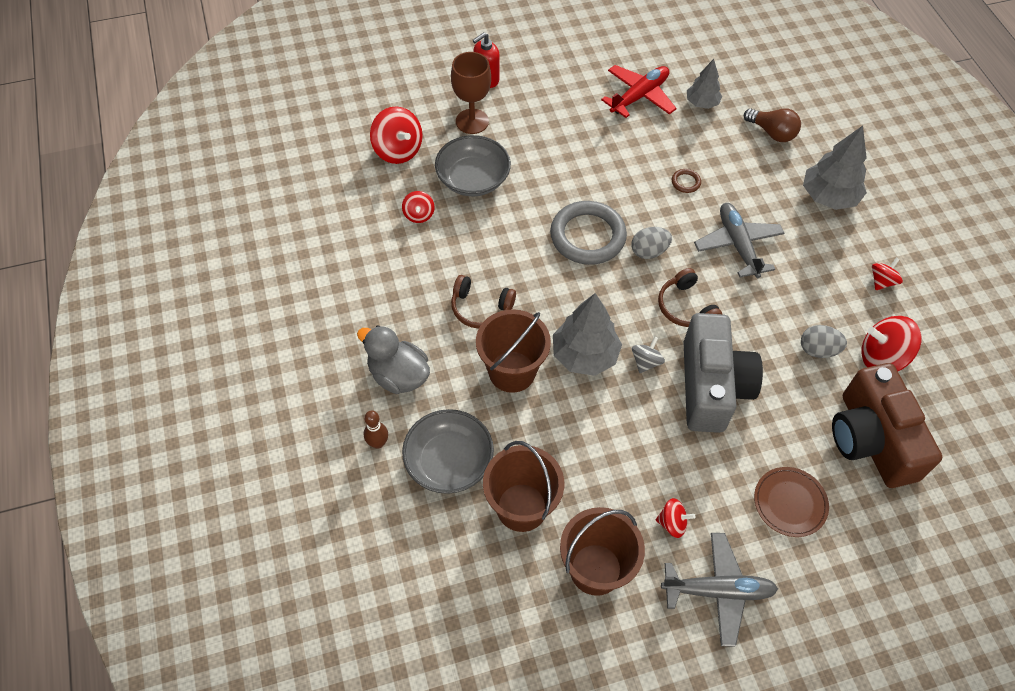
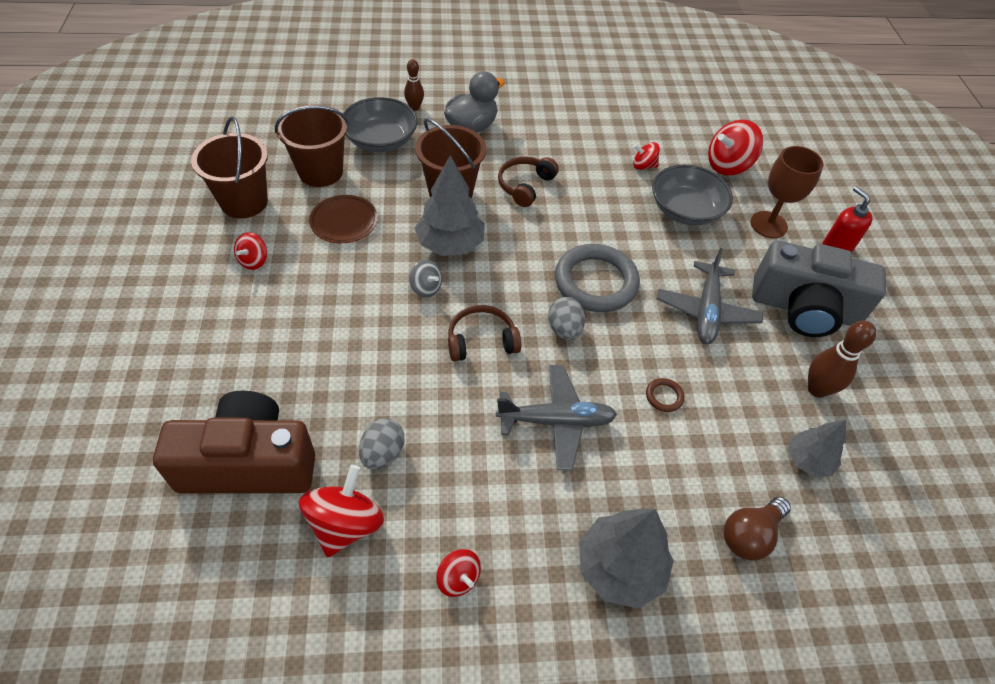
camera: 100 degrees right, 5 degrees down
red plane [601,65,677,118] -> brown bowling pin [808,320,876,398]
grey plane [661,533,778,647] -> grey plane moved to [657,248,763,344]
grey camera [684,313,763,433] -> grey camera moved to [752,240,886,337]
brown plate [754,467,829,537] -> brown plate moved to [309,195,378,243]

